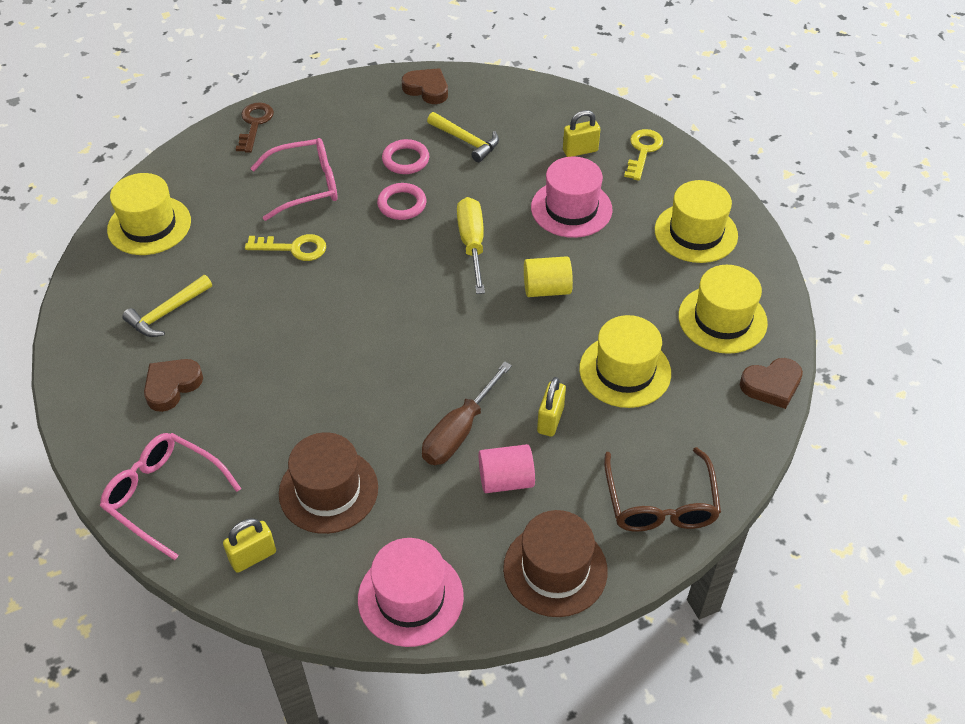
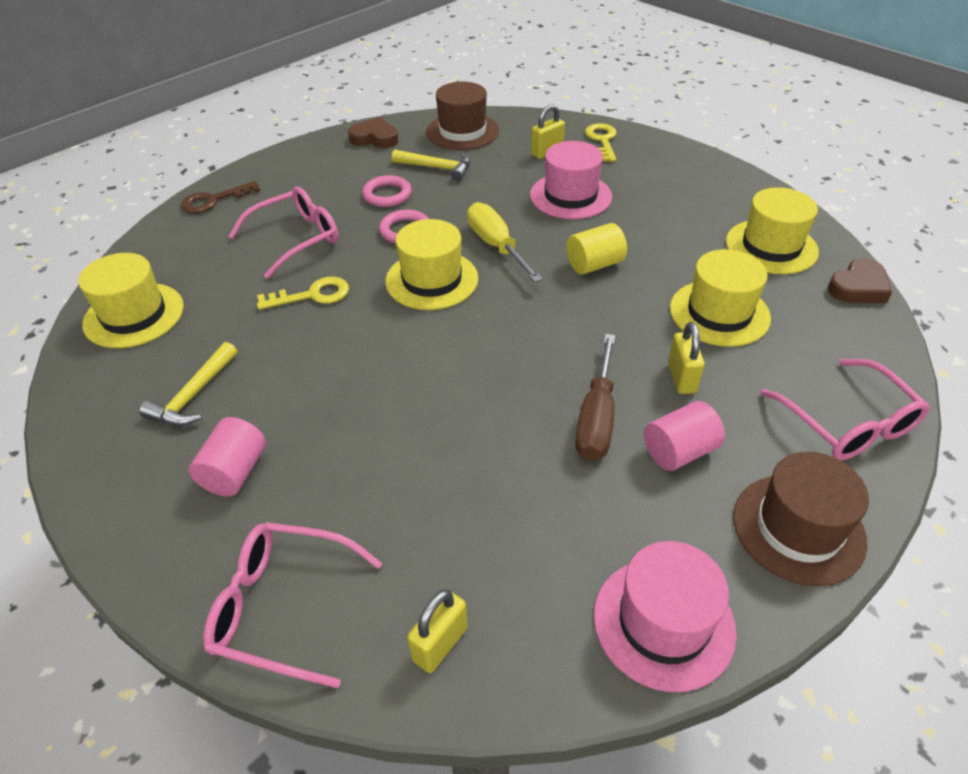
camera: 20 degrees left, 5 degrees down
brown heart [144,359,203,412] -> pink cylinder [189,417,266,496]
brown key [236,102,274,153] -> brown key turned 105 degrees counterclockwise [181,181,260,213]
brown hat [279,432,378,534] -> brown hat moved to [426,82,499,150]
brown glasses [604,447,721,532] -> pink glasses [760,359,930,460]
yellow hat [655,180,738,263] -> yellow hat moved to [385,219,478,310]

